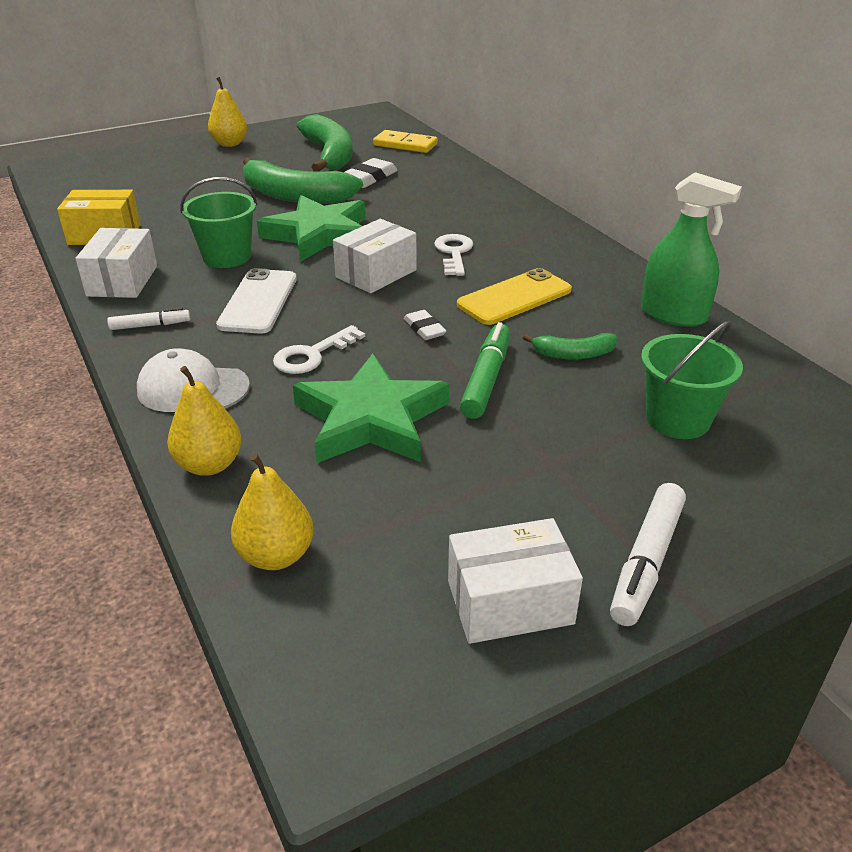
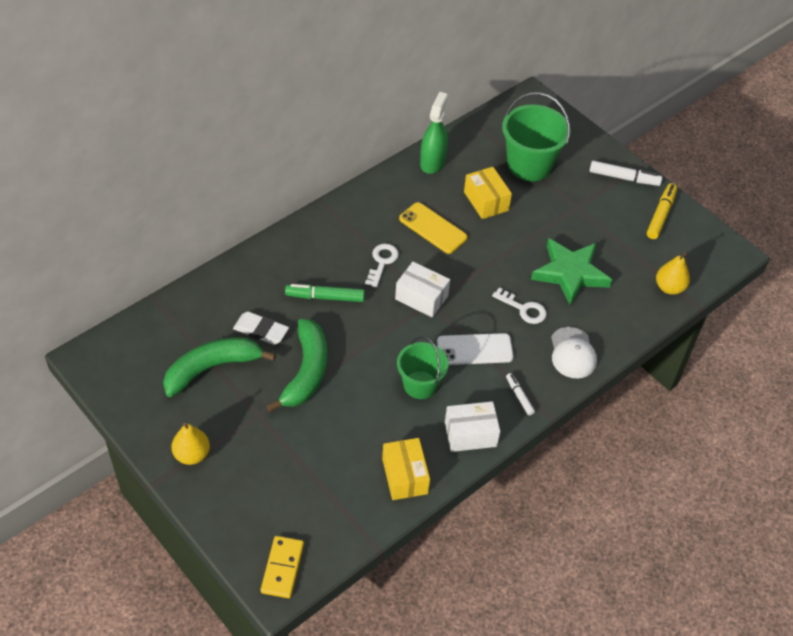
camera: 105 degrees left, 15 degrees up
yellow pear [167,366,242,476] -> none
green star [257,195,365,262] -> none
yellow domino [373,130,438,153] -> yellow domino moved to [261,536,304,598]
white eraser [404,310,446,340] -> none
white key [434,234,473,276] -> white key turned 120 degrees clockwise [365,243,399,288]
white box [448,518,583,644] -> yellow marker [647,183,677,239]
green marker [460,322,510,419] -> green marker moved to [285,284,365,302]
green banana [523,333,617,359] -> yellow box [464,167,512,219]
green bucket [641,321,743,439] -> green bucket [502,92,571,181], size x1.54

